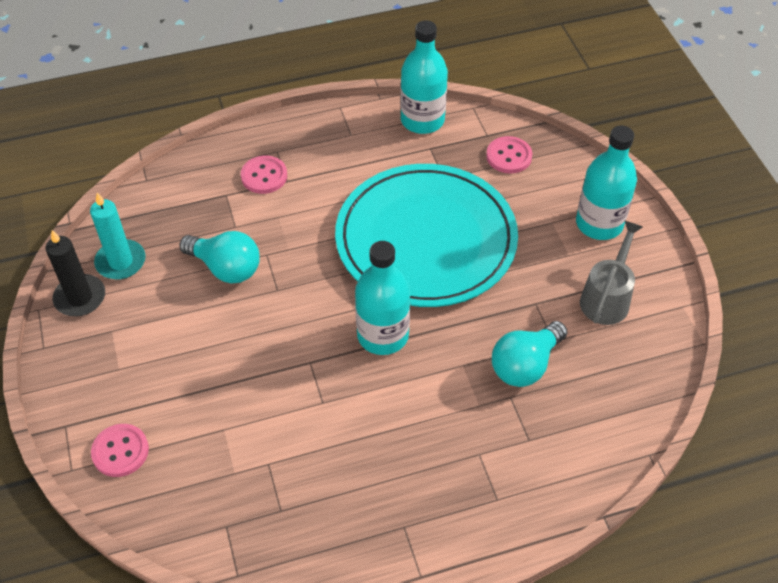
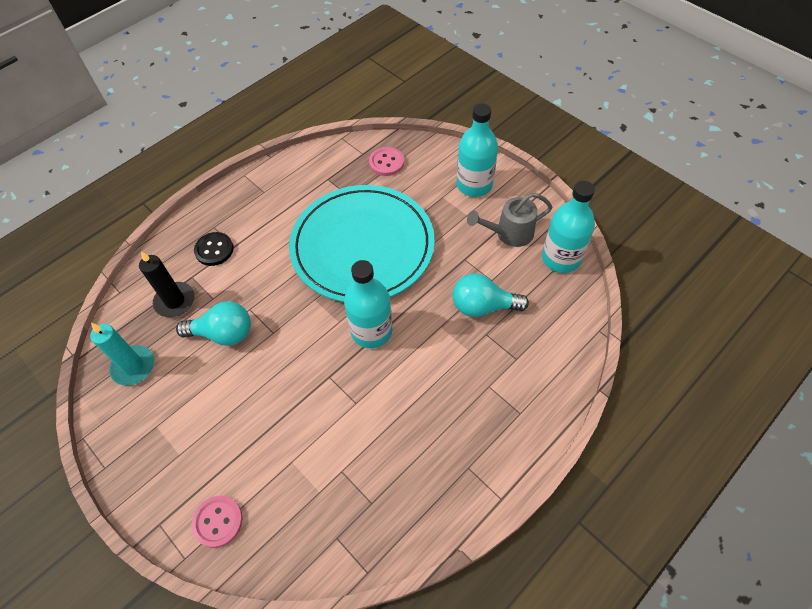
camera: 25 degrees left, 5 degrees up
black candle [46,230,105,316] -> black candle moved to [139,251,195,317]
pink button [241,156,287,194] -> black button [194,232,234,266]
turquoise bottle [400,20,448,134] -> turquoise bottle moved to [542,181,595,273]
turquoise light bulb [492,321,567,387] -> turquoise light bulb turned 75 degrees clockwise [453,273,529,317]
grey watering can [580,220,643,325] -> grey watering can turned 105 degrees counterclockwise [467,193,552,247]

